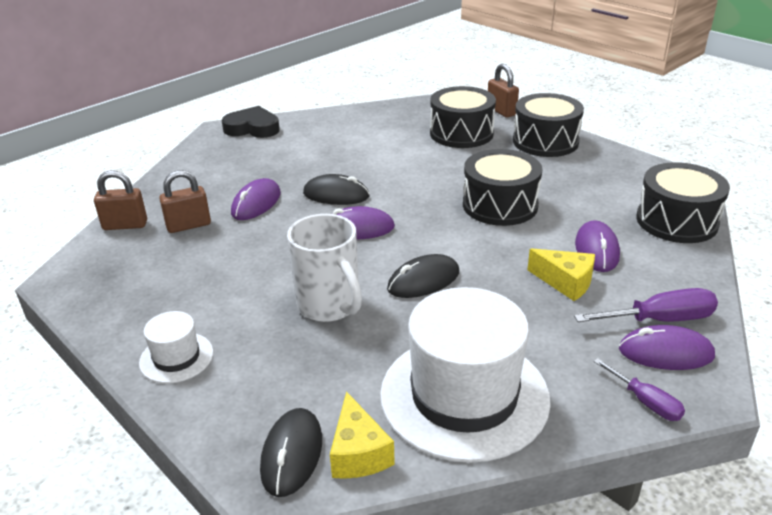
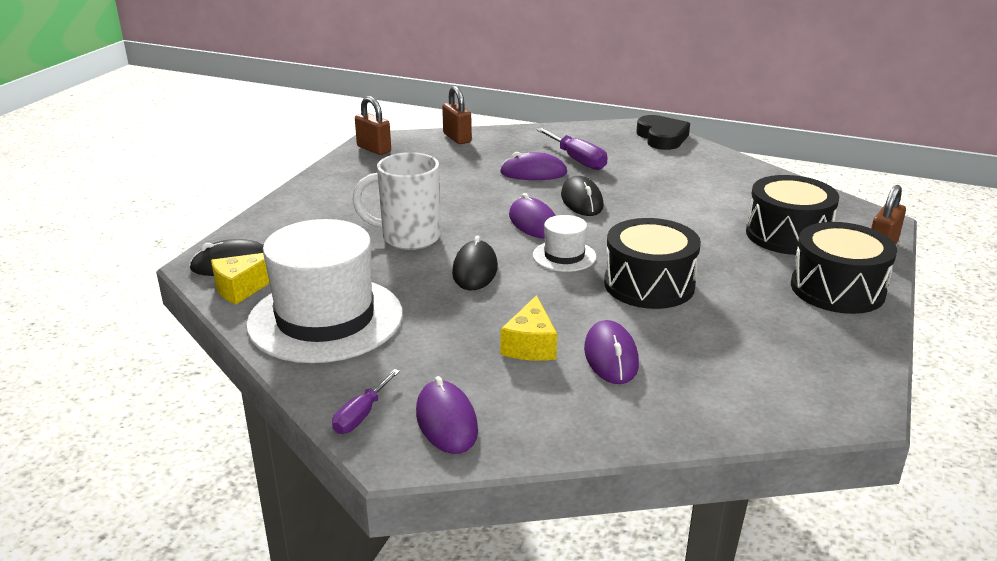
camera: 65 degrees right, 5 degrees down
white hat [139,311,213,383] -> white hat moved to [533,215,597,272]
brown padlock [159,170,211,233] -> brown padlock moved to [355,96,391,155]
white mug [287,214,362,322] -> white mug turned 60 degrees clockwise [352,152,440,250]
black mouse [387,254,459,298] -> black mouse turned 60 degrees clockwise [452,236,498,291]
purple screwdriver [574,288,718,322] -> purple screwdriver moved to [536,128,608,170]
purple mouse [575,220,620,272] -> purple mouse turned 75 degrees counterclockwise [584,320,639,384]
black drum [636,162,730,243] -> none

